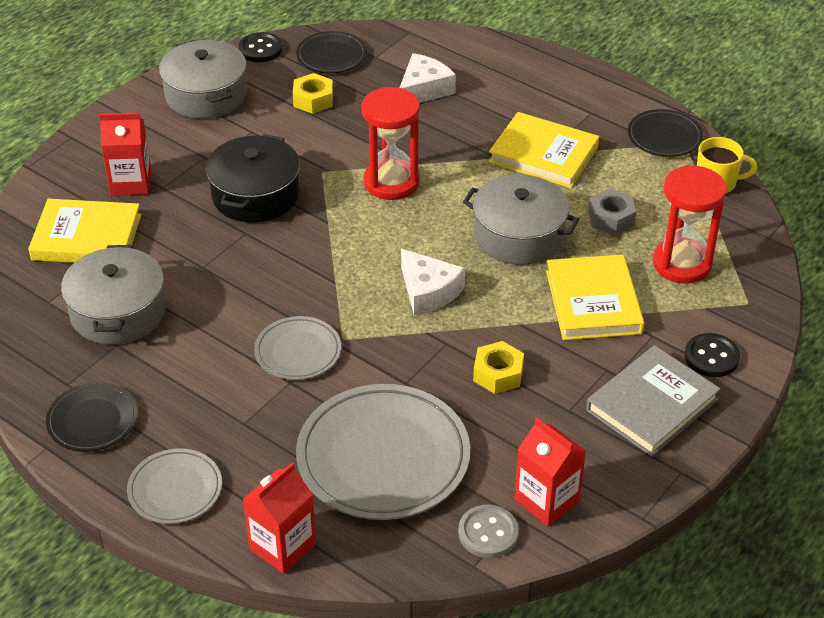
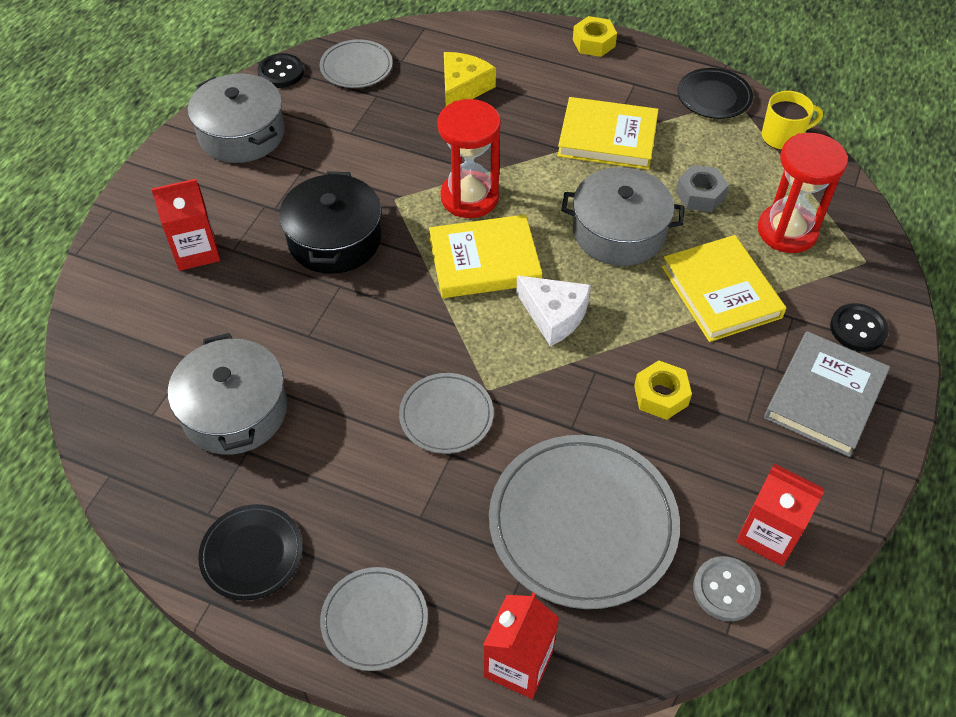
camera: 15 degrees left, 10 degrees up
yellow book [28,199,141,263] -> yellow book moved to [429,215,543,298]
yellow nut [293,73,333,114] -> yellow nut moved to [573,16,617,57]
black plate [296,31,367,73] -> grey plate [320,39,393,88]
white cheese [400,53,456,103] -> yellow cheese [444,52,496,106]

